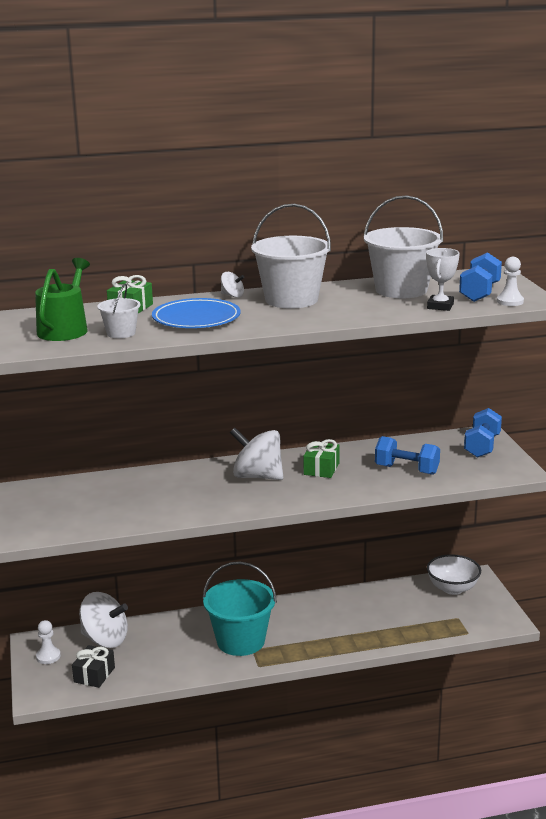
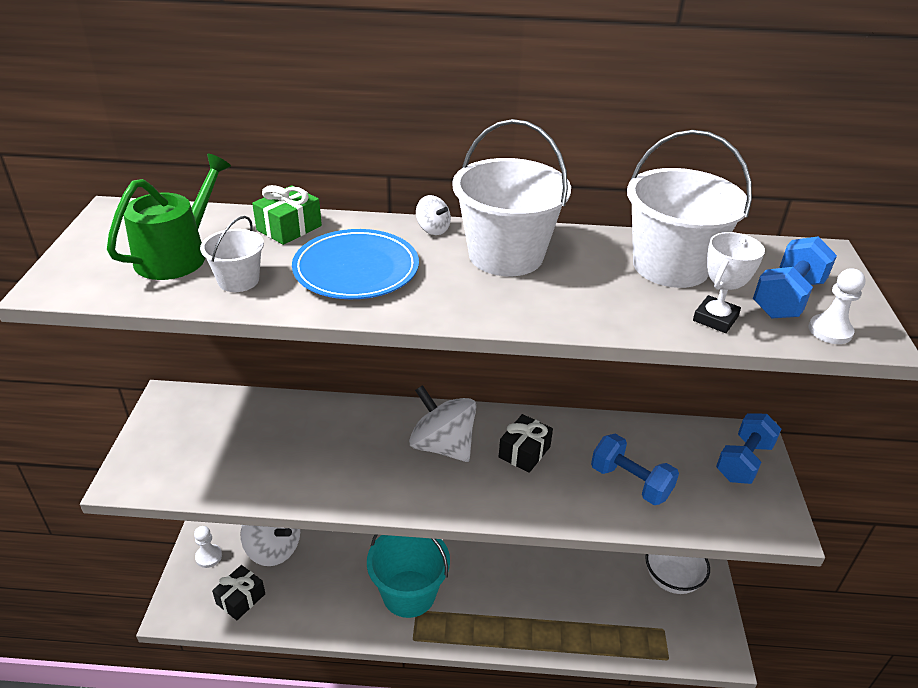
camera: 15 degrees right, 15 degrees up
green gift [303,439,340,478] -> black gift [499,414,553,473]

